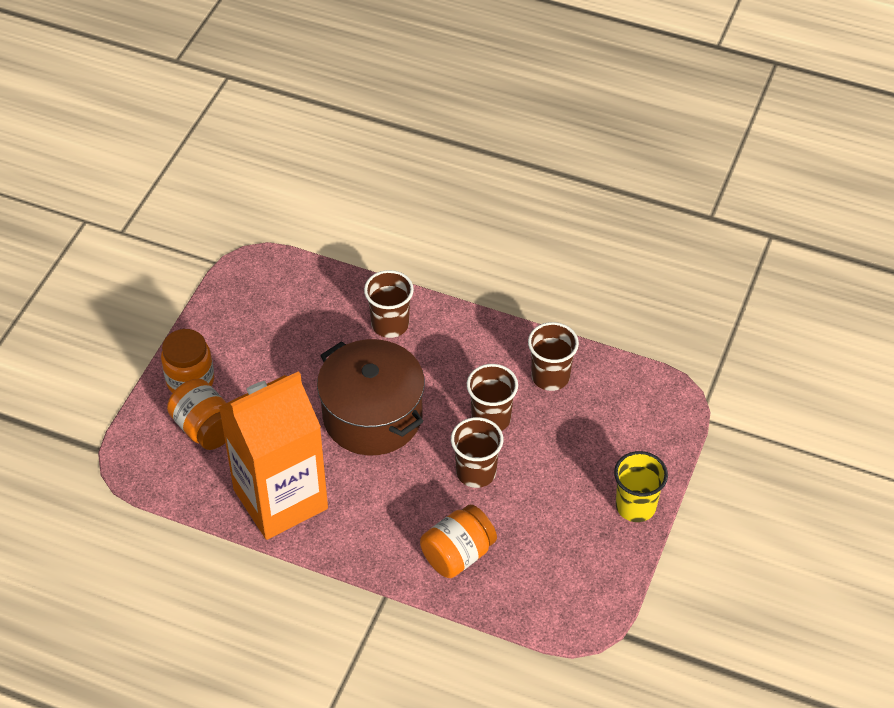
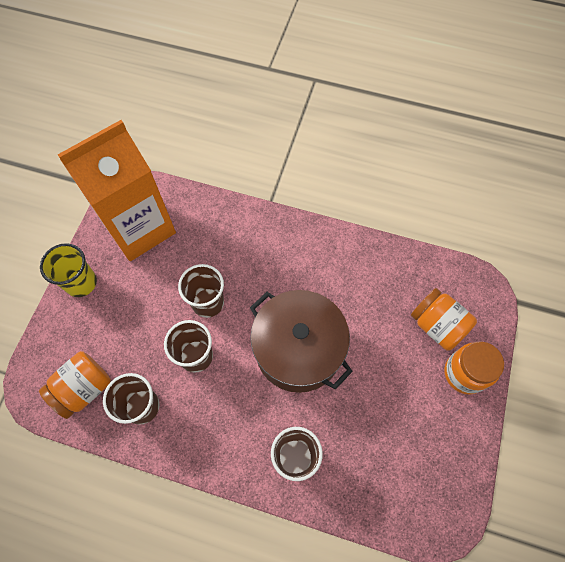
camera: 175 degrees right, 15 degrees up
orange carton [219,371,328,540] -> orange carton moved to [58,120,176,261]
orange jar [420,505,497,578] -> orange jar moved to [39,351,111,419]

